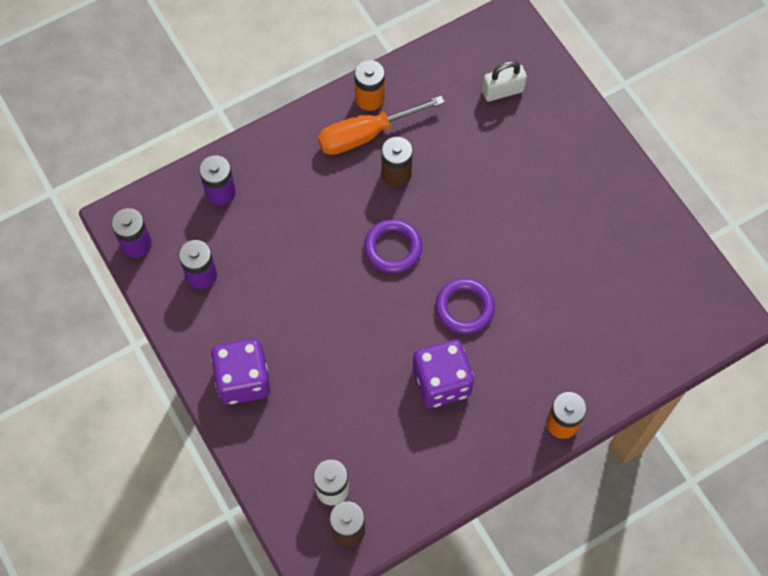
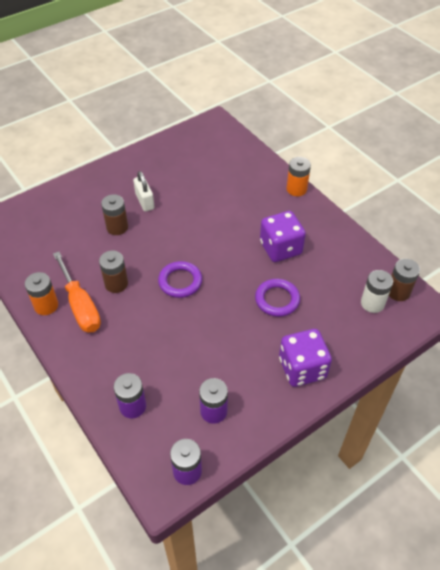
camera: 95 degrees left, 15 degrees down
purple ring [436,278,495,334] -> purple ring moved to [255,279,300,317]
white padlock [482,61,527,102] -> white padlock moved to [133,171,154,212]
none -> brown battery [101,194,128,235]

